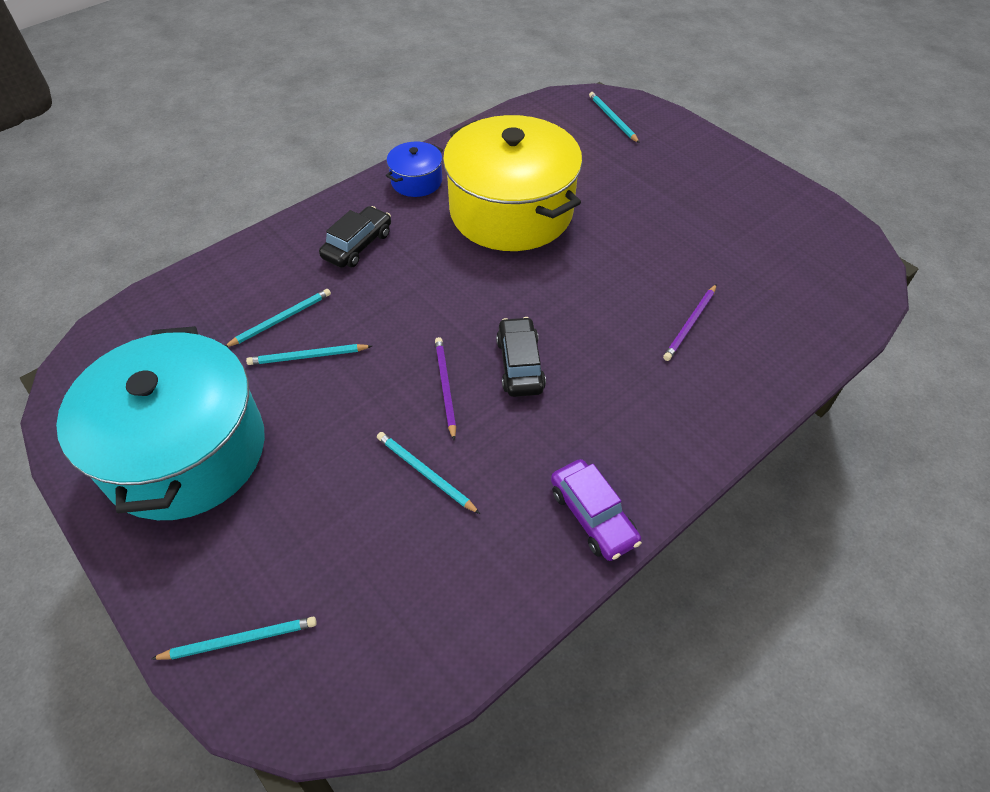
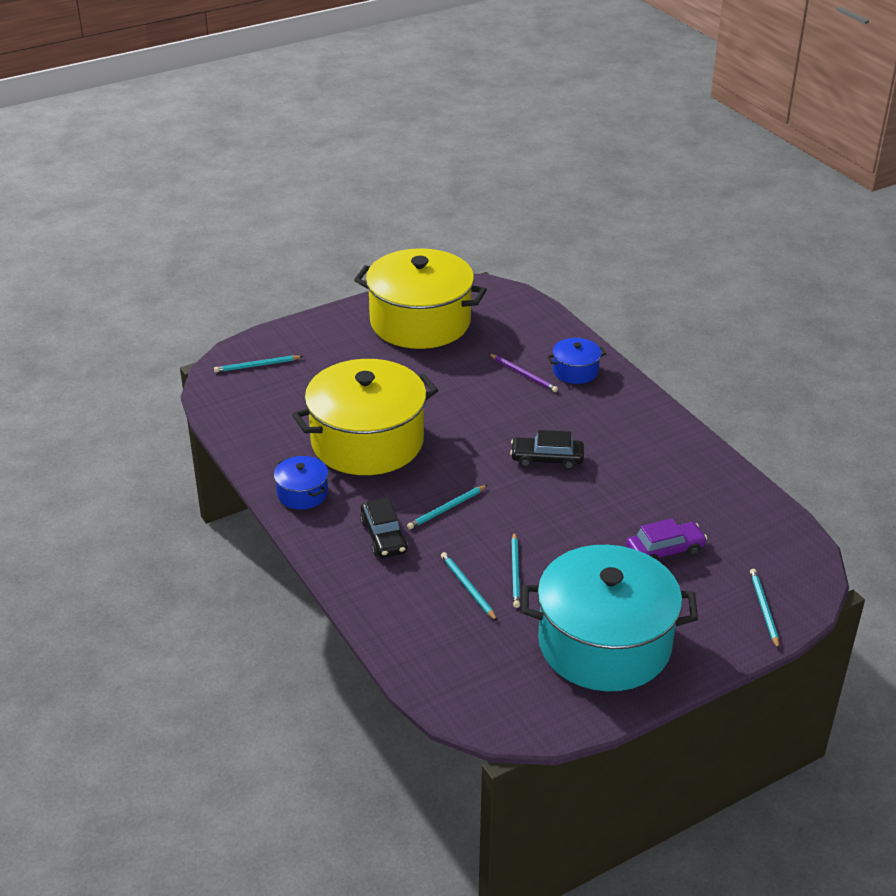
camera: 80 degrees left, 15 degrees down
black car [319,206,391,268] -> black car turned 150 degrees counterclockwise [360,498,408,558]
turquoise pencil [377,432,480,514] -> turquoise pencil moved to [407,485,487,529]
purple pencil [435,337,456,441] -> none
purple car [551,459,642,561] -> purple car moved to [626,518,707,560]
none -> yellow pot [354,248,487,349]
none -> blue pot [547,338,606,384]

